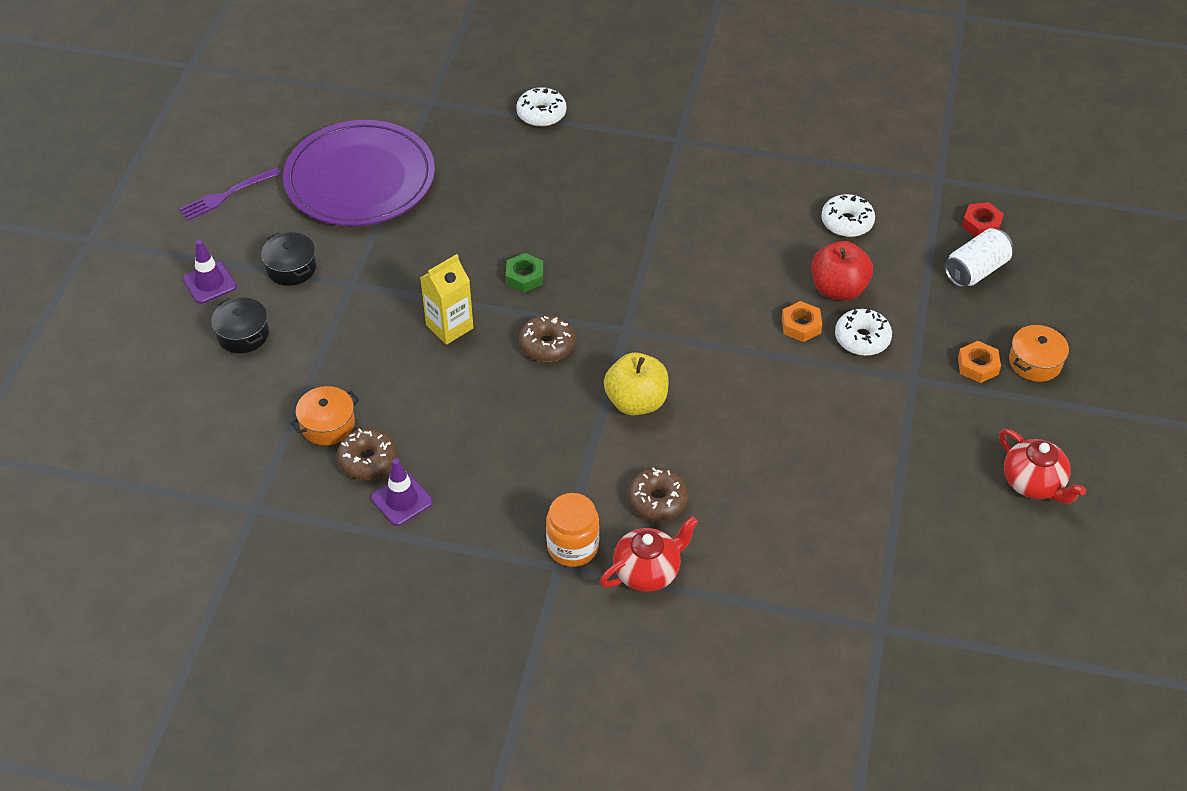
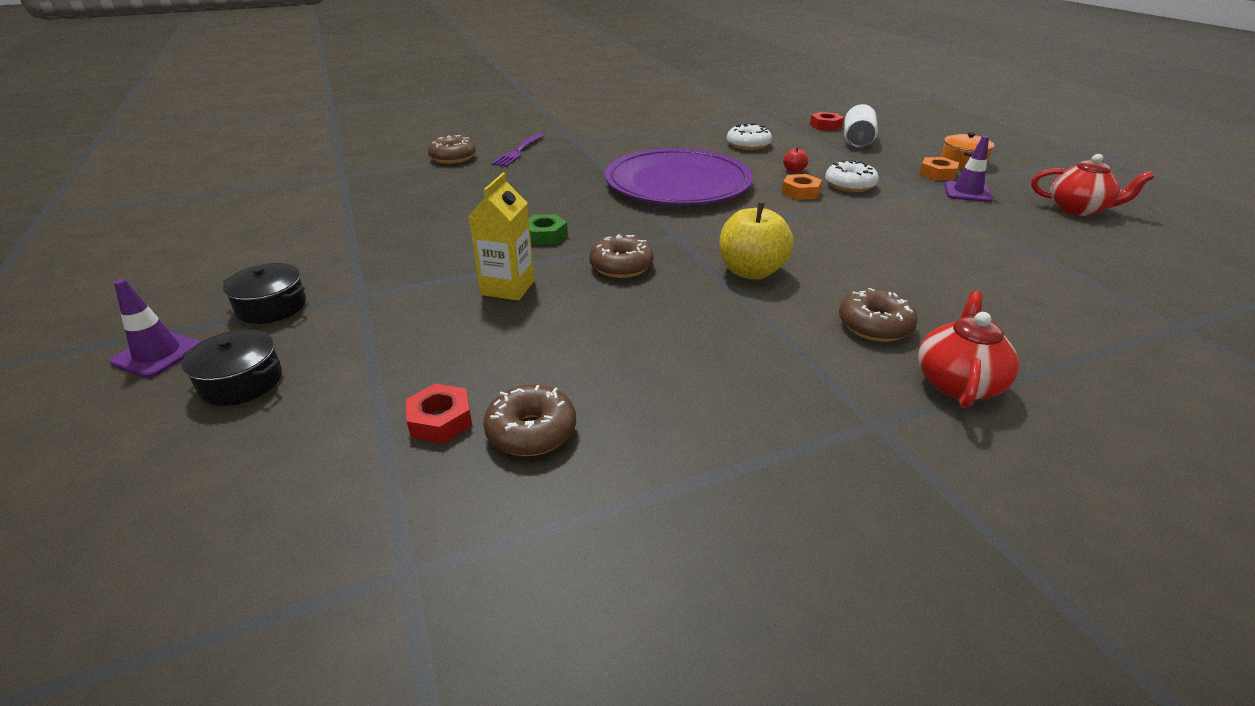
camera: 35 degrees left, 15 degrees down
purple fork [179,167,281,220] -> purple fork moved to [491,133,545,167]
purple plate [283,120,435,226] -> purple plate moved to [605,148,753,205]
orange pot [291,386,359,445] -> red nut [406,384,472,443]
purple traffic cone [371,458,433,526] -> purple traffic cone moved to [944,136,993,202]
white donut [516,87,567,127] -> brown donut [428,135,476,164]
orange jar [546,493,599,567] -> none
red apple [811,241,873,301] -> red apple [783,147,808,173], size x0.45

